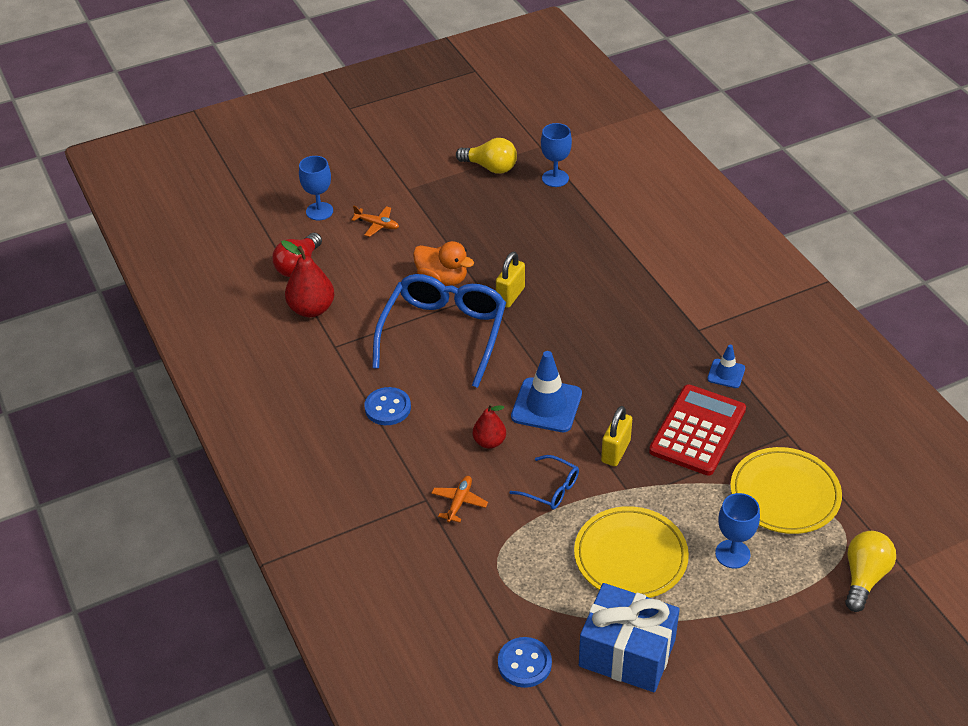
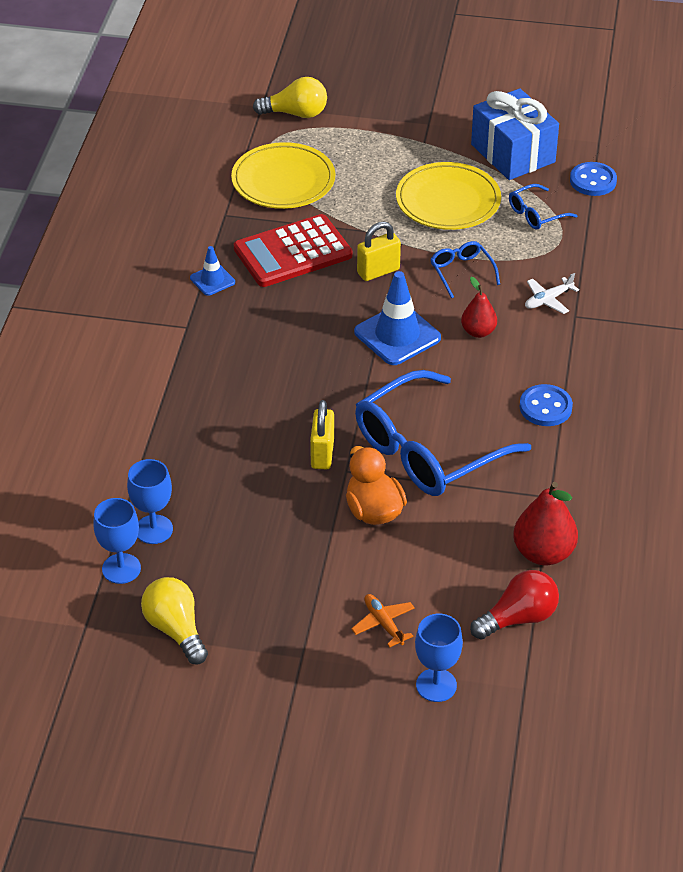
camera: 145 degrees left, 0 degrees up
orange plane [431,476,488,523] -> white plane [525,273,579,314]
yellow padlock [496,252,525,308] -> yellow padlock turned 60 degrees counterclockwise [310,400,334,470]
blue goblet [715,493,760,569] -> blue goblet moved to [127,459,173,544]
yellow light bulb [845,531,896,612] -> yellow light bulb turned 150 degrees counterclockwise [253,77,327,118]
none -> blue glasses [509,184,578,230]

